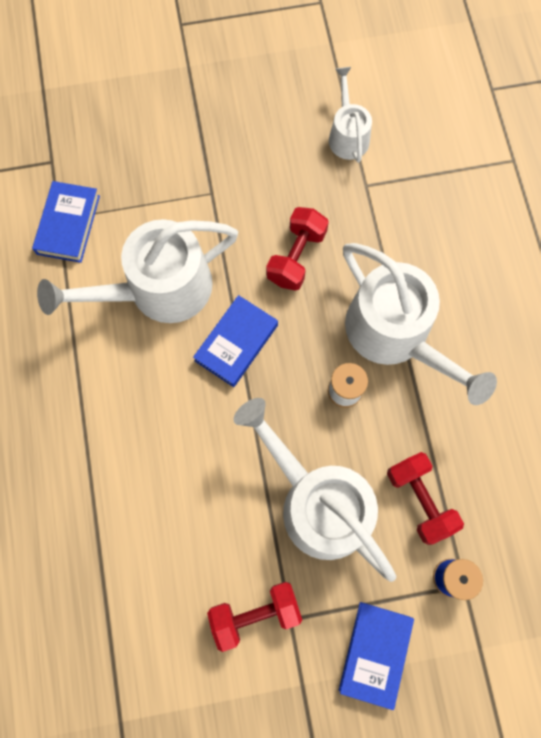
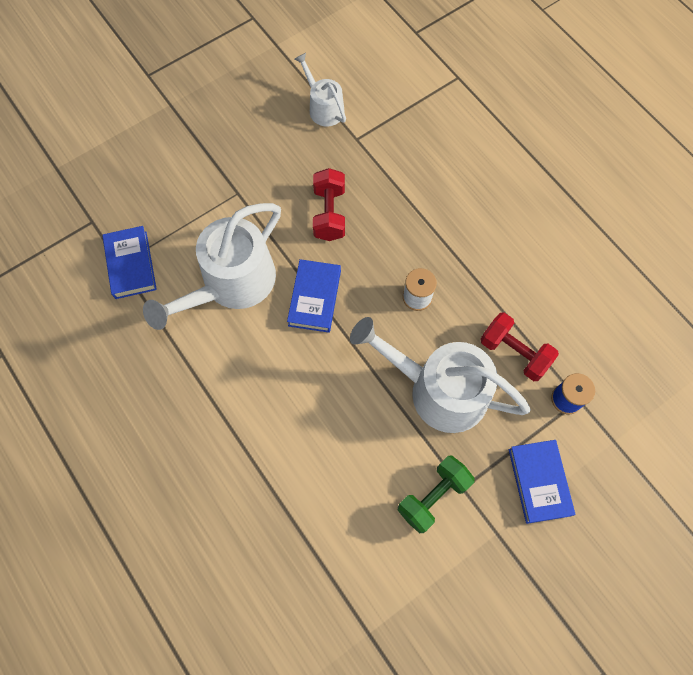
camera: 25 degrees left, 5 degrees down
red dumbbell [207,582,302,652] -> green dumbbell [398,456,475,533]
white watering can [343,243,497,405] -> none

